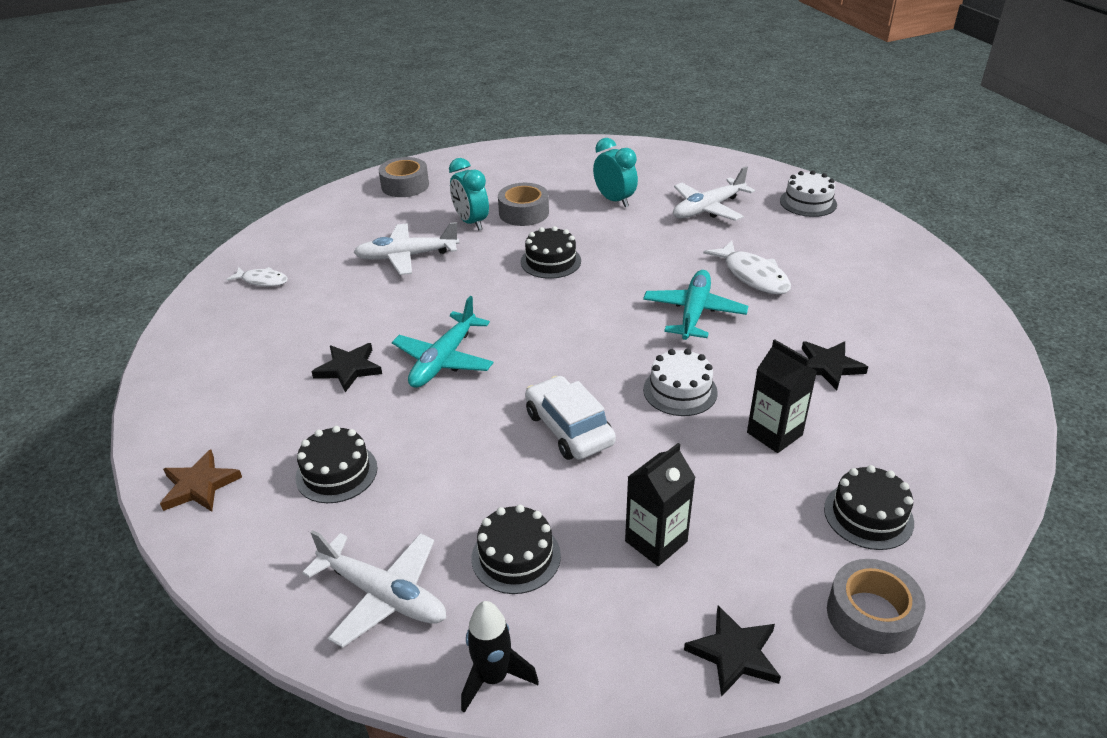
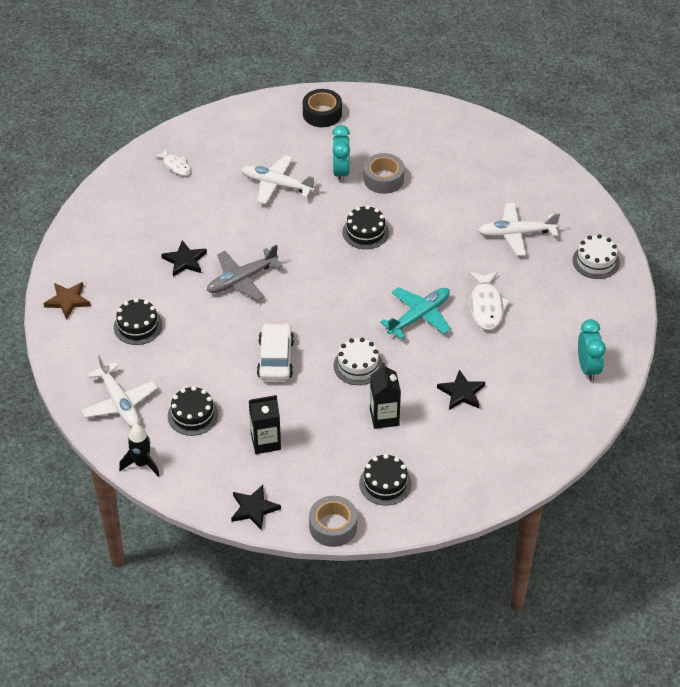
camera: 30 degrees right, 10 degrees up
grey tape [379,157,429,197] -> black tape [303,89,342,127]
turquoise plane [392,296,494,388] -> grey plane [207,245,283,301]
turquoise clock [593,138,638,207] -> turquoise clock moved to [578,319,606,381]

